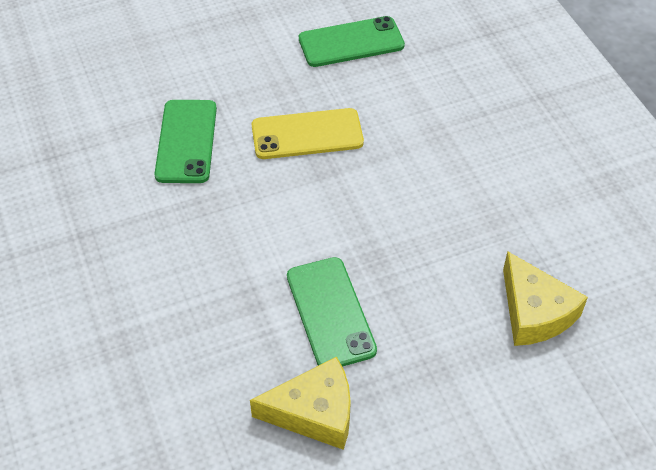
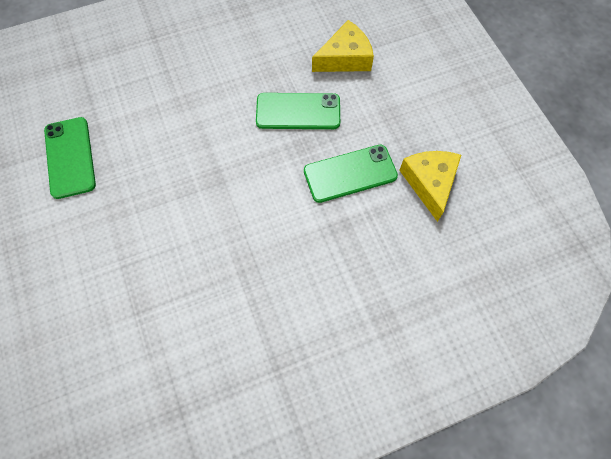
camera: 90 degrees left, 15 degrees up
green phone [154,100,217,183] -> green phone moved to [256,93,340,129]
yellow phone [252,108,364,159] -> none

